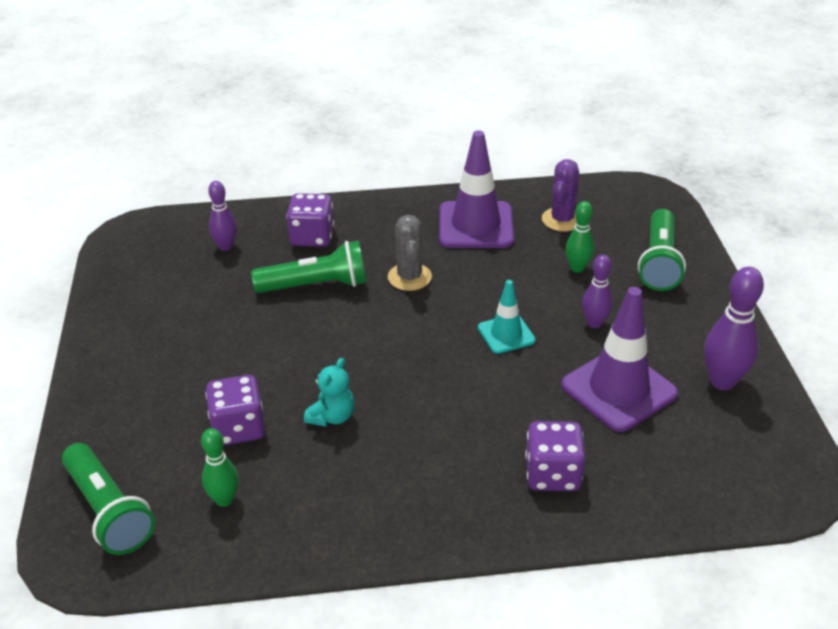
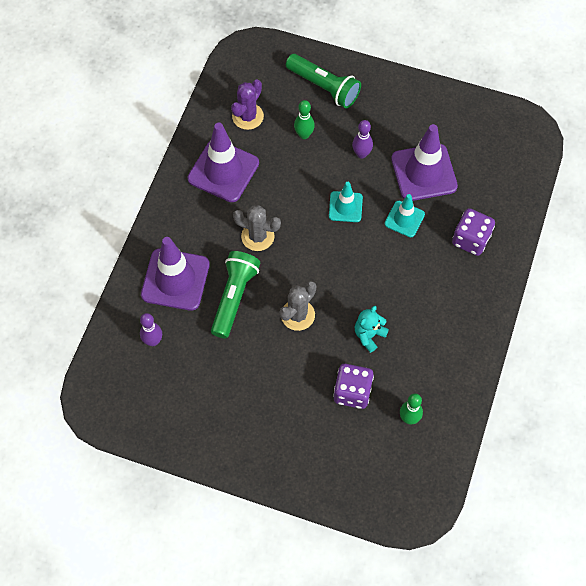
camera: 65 degrees left, 25 degrees up
green flashlight [62,443,155,555] -> none
purple dice [286,193,334,247] -> purple traffic cone [141,237,210,311]
turquoise teddy bear [304,358,354,427] -> turquoise teddy bear turned 105 degrees counterclockwise [355,306,389,353]
purple cactus [542,159,579,232] -> purple cactus turned 75 degrees clockwise [231,80,264,130]
purple bowling pin [704,267,764,390] -> none
none -> grey cactus [280,281,316,331]
none -> turquoise traffic cone [385,194,425,237]

